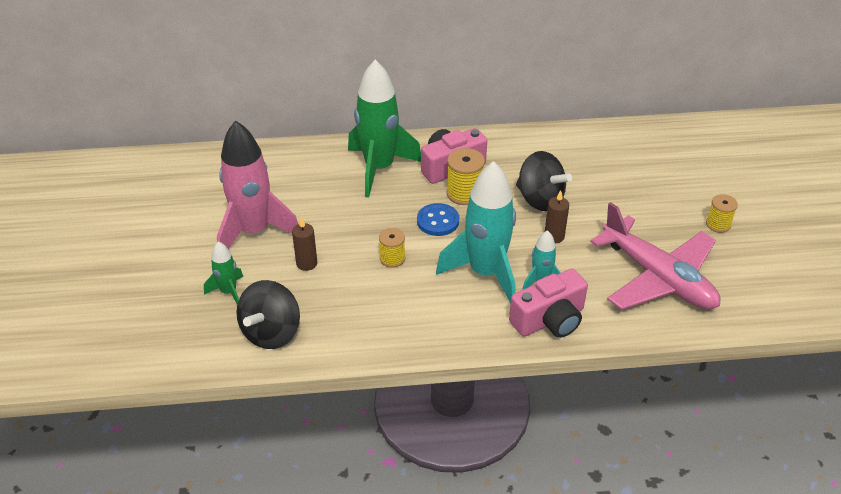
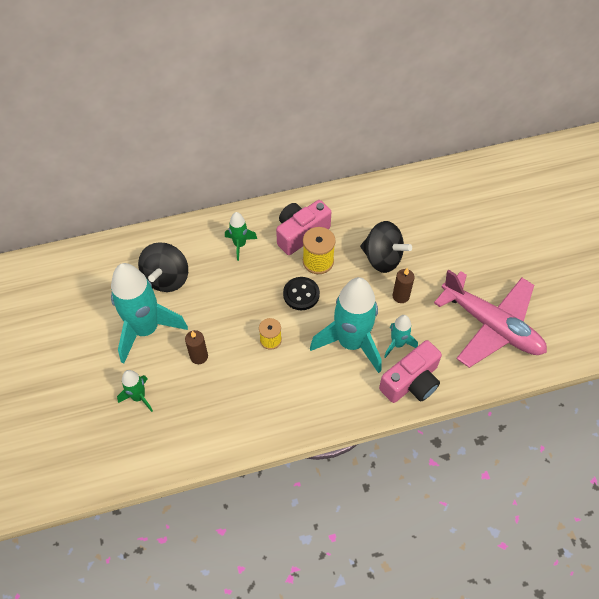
camera: 10 degrees left, 15 degrees up
pink rocket [217,120,298,249] -> turquoise rocket [111,263,188,364]
black spinning top [236,280,300,349] -> black spinning top moved to [138,242,188,292]
green rocket [348,60,421,198] -> green rocket [225,212,257,261], size x0.48
blue button [417,203,459,236] -> black button [283,277,320,310]
yellow spool [706,194,738,233] -> none

